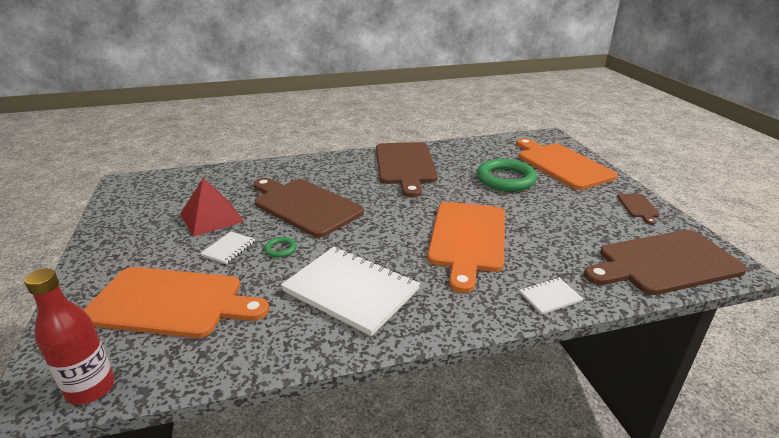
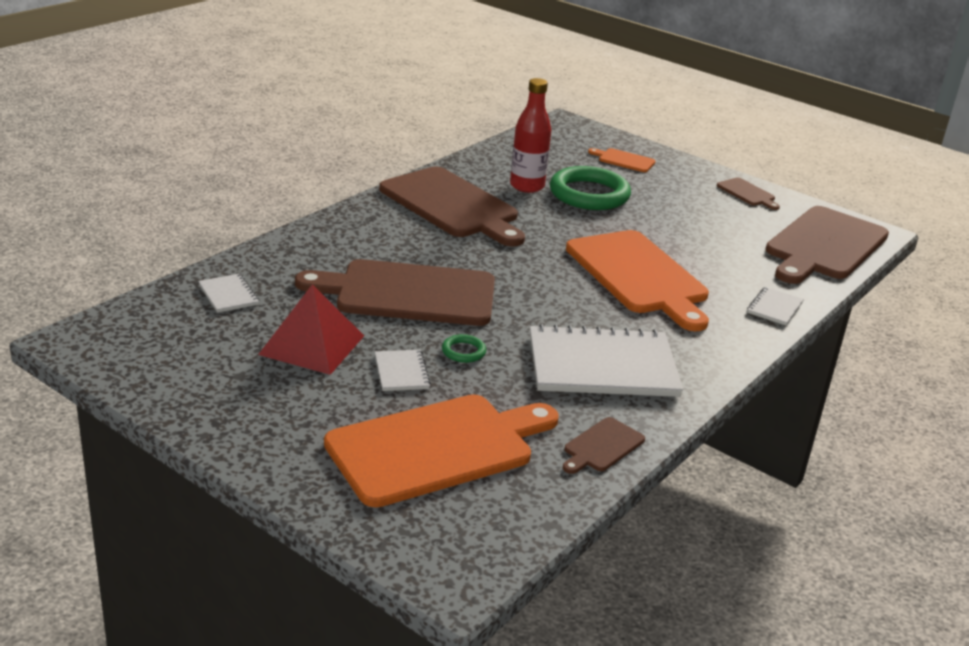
camera: 40 degrees left, 0 degrees up
red bottle [24,268,115,405] -> red bottle moved to [510,78,551,193]
orange cutting board [516,138,618,190] -> orange cutting board [588,148,656,172], size x0.43
none -> white notebook [198,274,259,313]
none -> brown cutting board [563,417,645,474]

